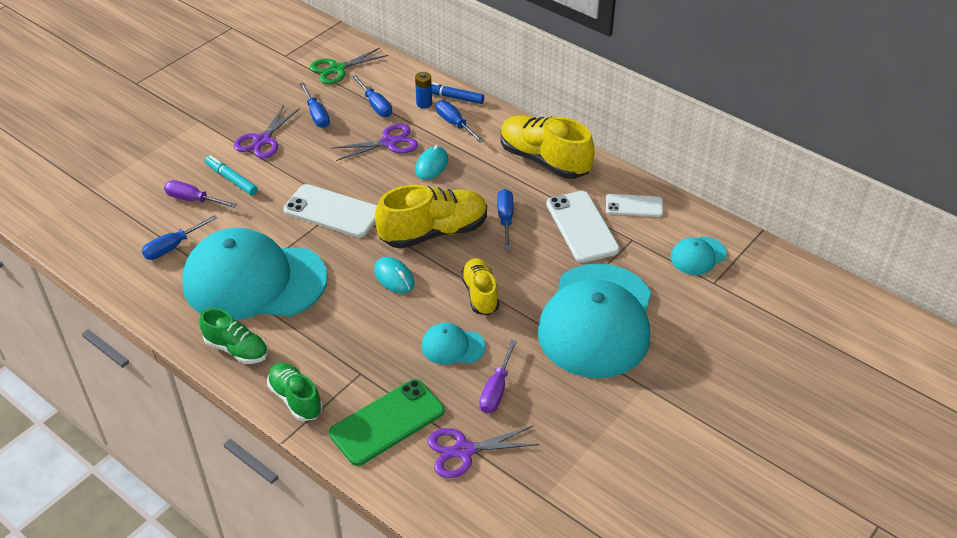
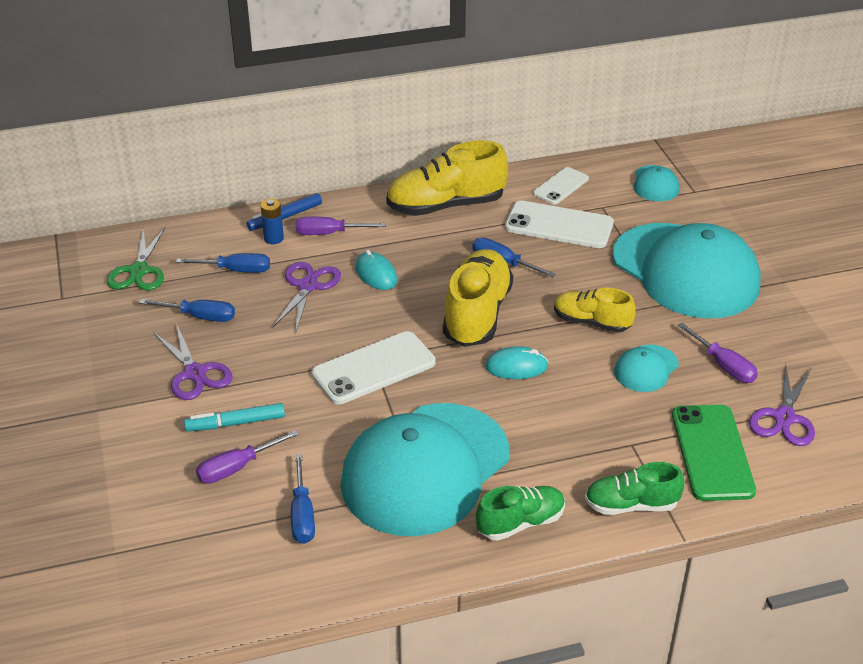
camera: 55 degrees left, 5 degrees down
blue screwdriver [436,100,484,143] -> purple screwdriver [295,217,386,235]

